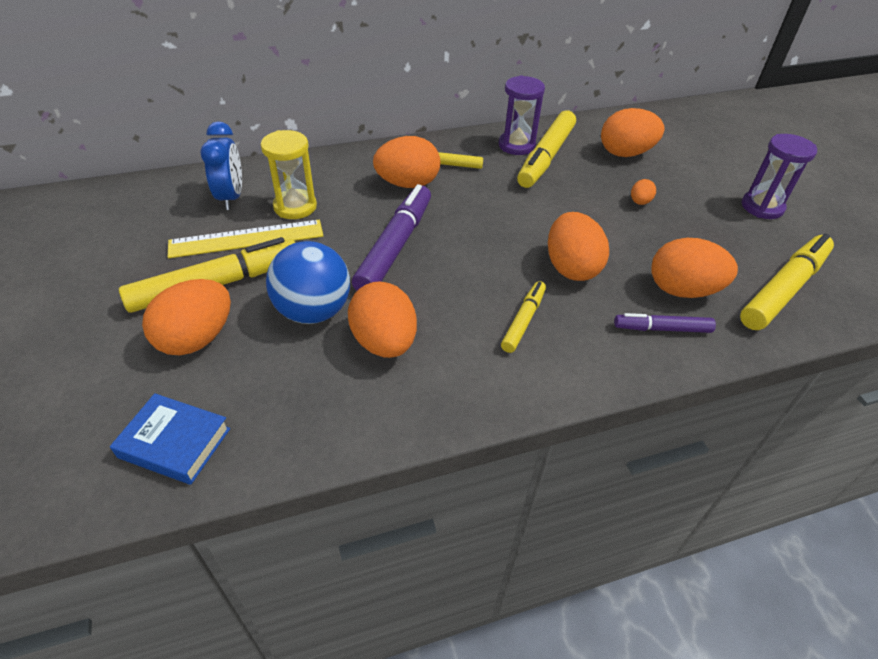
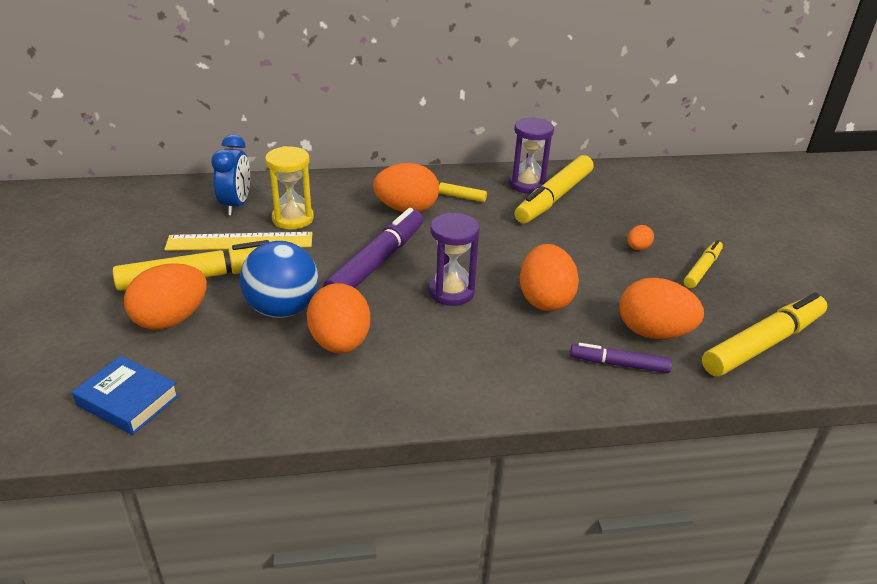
camera: 10 degrees right, 10 degrees down
yellow marker [501,281,546,353] -> yellow marker moved to [684,240,723,288]
orange egg [601,108,664,157] -> none
purple hourglass [742,134,817,219] -> purple hourglass moved to [428,213,480,306]

